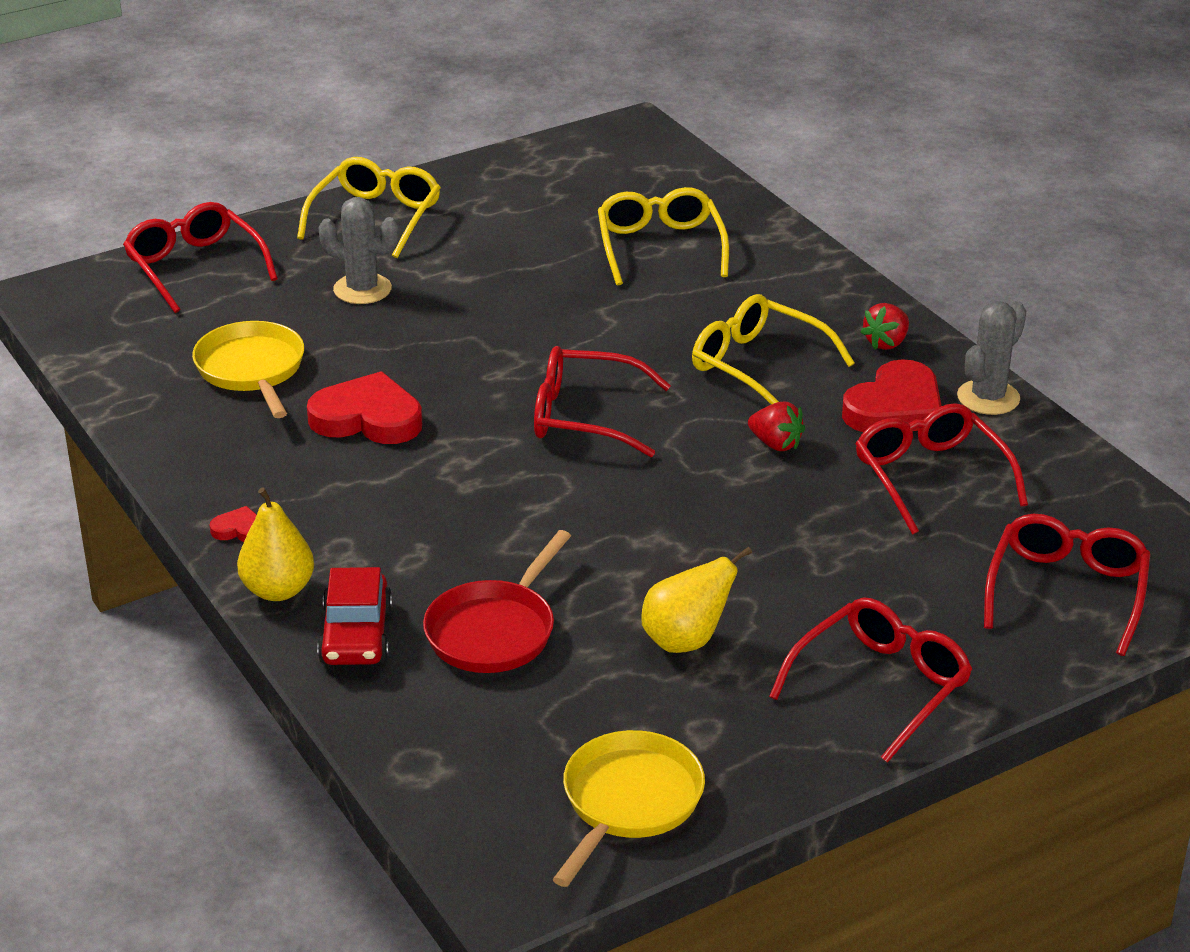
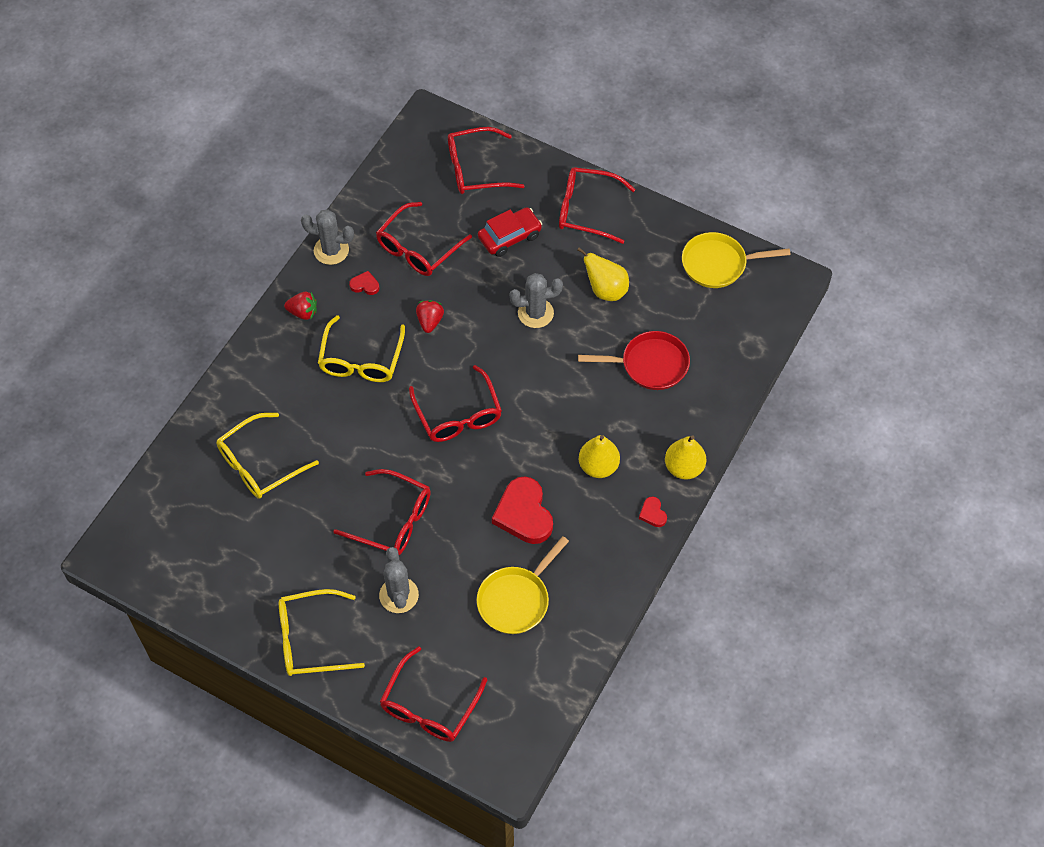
camera: 120 degrees left, 25 degrees up
red car [317,567,393,665] -> red car moved to [478,207,542,257]
red heart [842,359,942,432] -> red heart [349,271,379,295], size x0.46
none -> red glasses [333,469,431,555]
none -> grey cactus [509,273,563,328]
none -> yellow pear [579,435,620,478]

